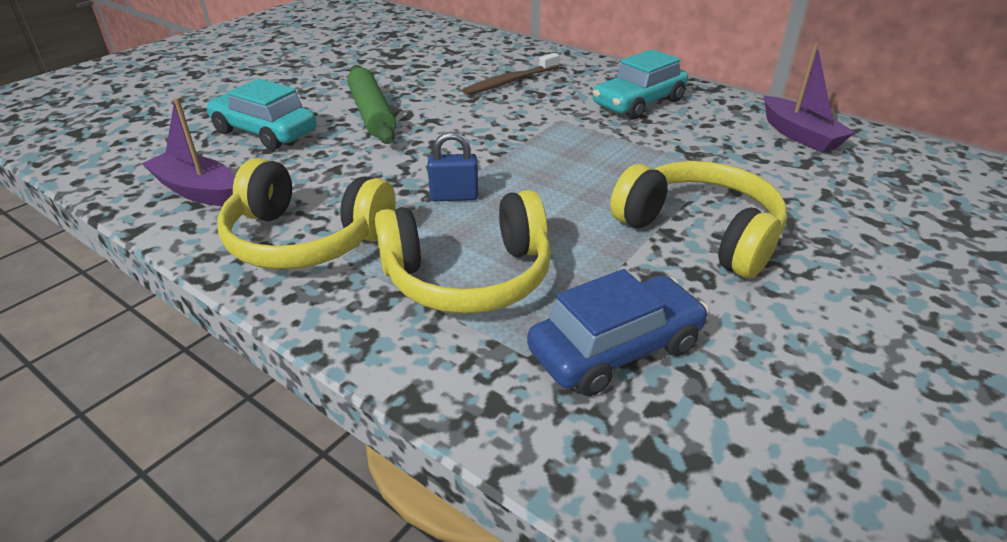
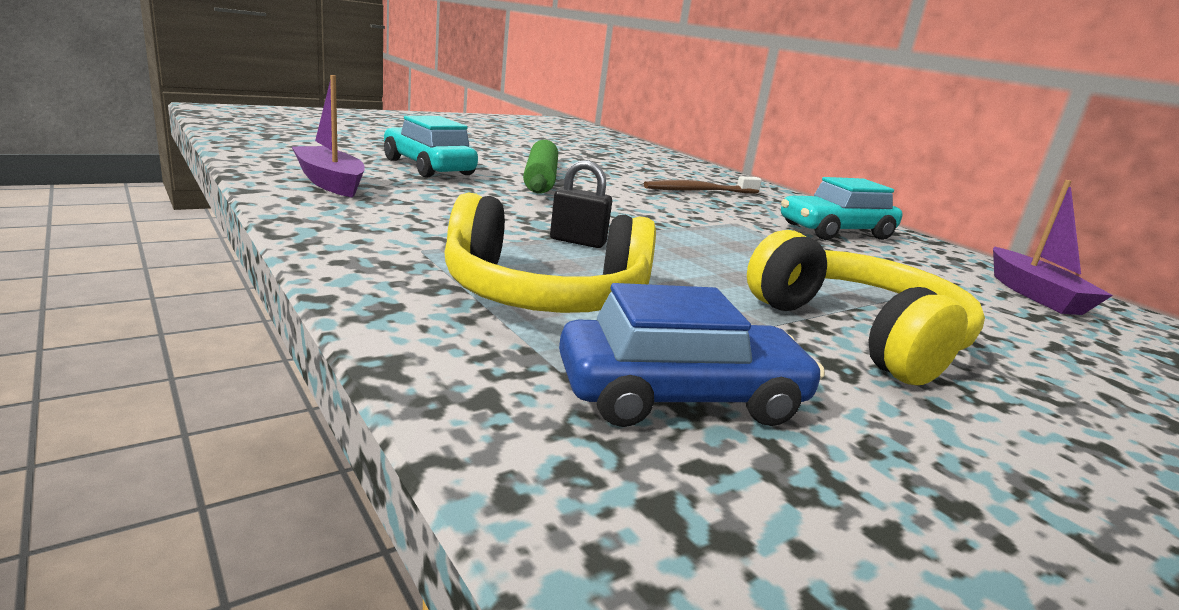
camera: 15 degrees right, 15 degrees down
yellow headphones [217,158,396,269] -> none
blue padlock [427,132,478,201] -> black padlock [550,160,612,248]

